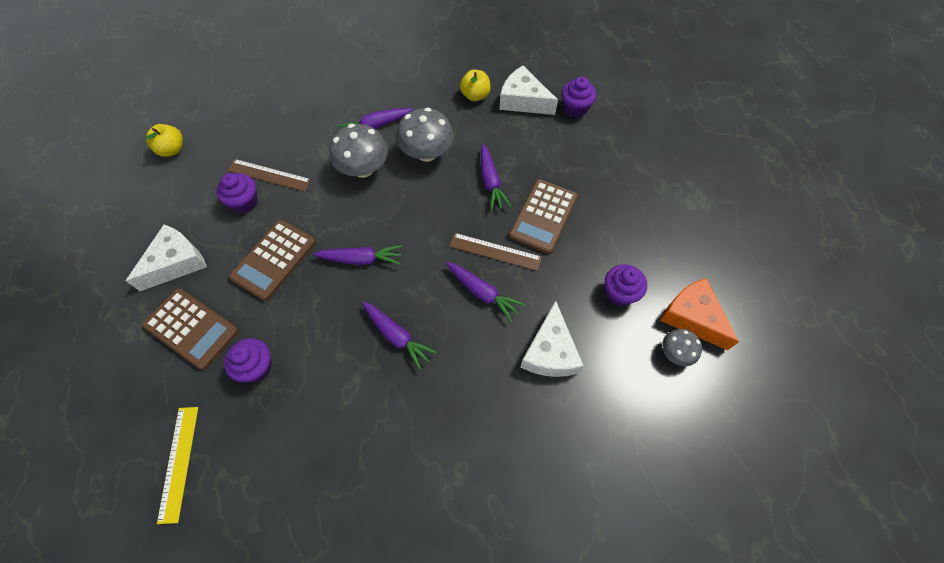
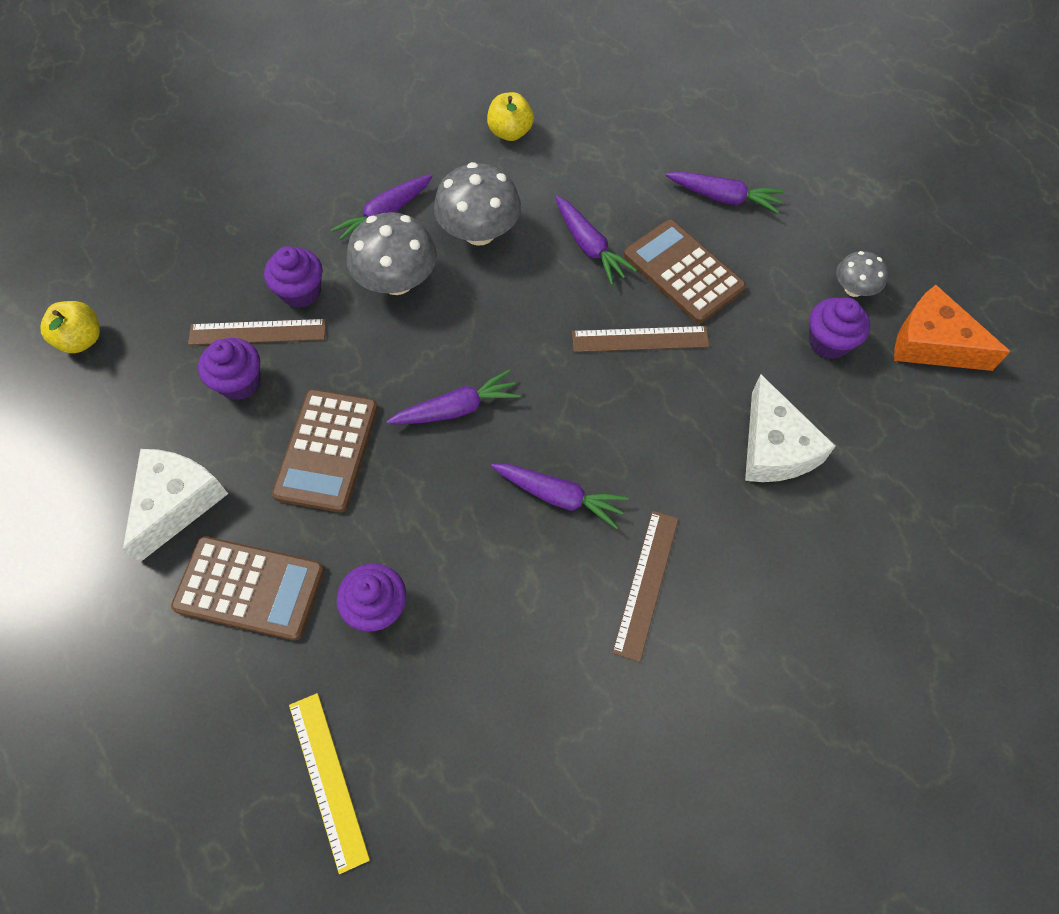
camera: 20 degrees left, 0 degrees up
purple carrot [446,262,525,322] -> purple carrot moved to [666,171,784,214]
white cheese [499,66,558,115] -> none
brown calculator [509,179,578,254] -> brown calculator turned 135 degrees clockwise [624,220,746,324]
purple cupcake [562,77,596,118] -> purple cupcake moved to [264,246,322,308]
grey mushroom [662,329,702,366] -> grey mushroom moved to [836,251,888,297]
none -> brown ruler [612,511,679,662]

